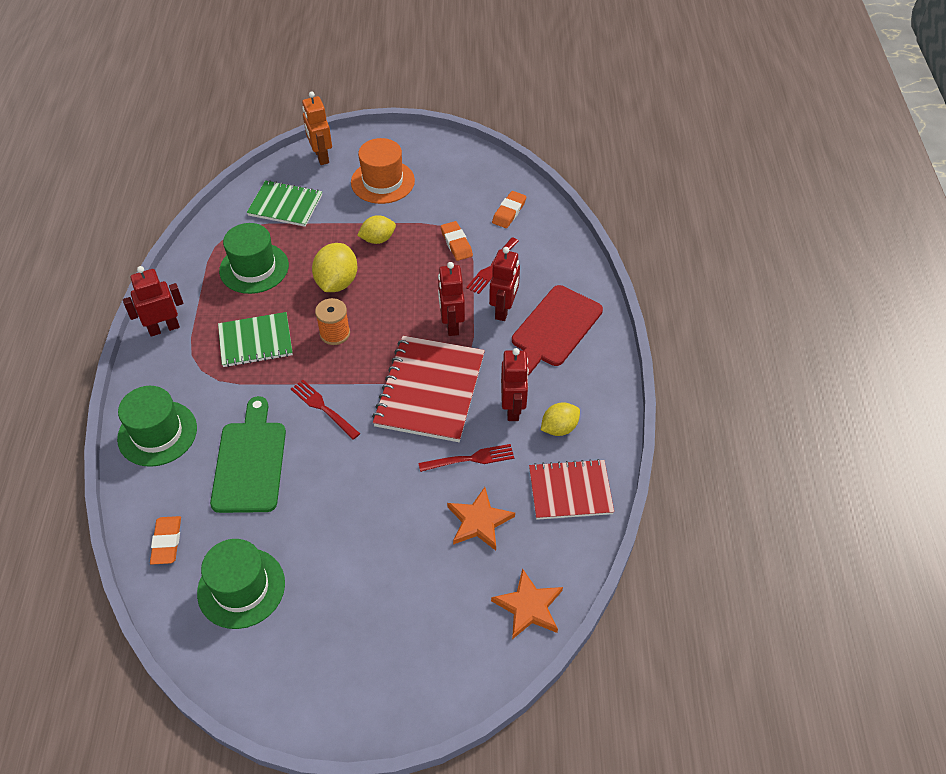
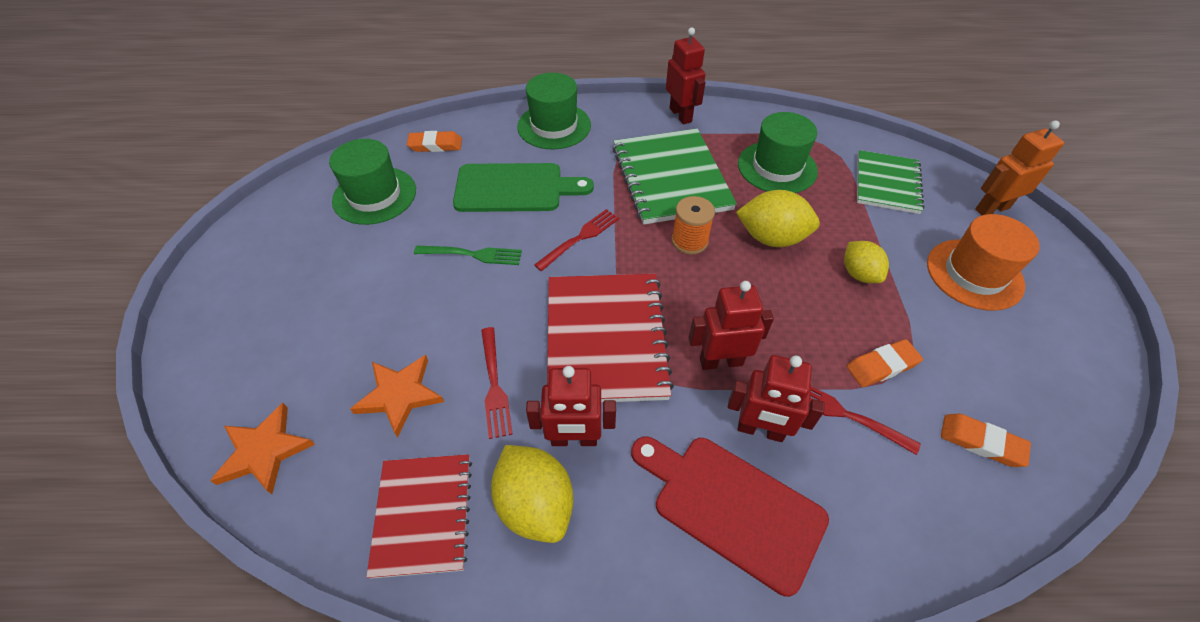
camera: 90 degrees right, 0 degrees up
green notebook [218,312,293,367] -> green notebook [613,129,737,225], size x1.55
red notebook [372,336,485,442] -> red notebook turned 75 degrees clockwise [547,274,674,402]
yellow lemon [541,402,580,436] -> yellow lemon [491,445,573,543], size x1.53
none -> green fork [414,246,522,265]

